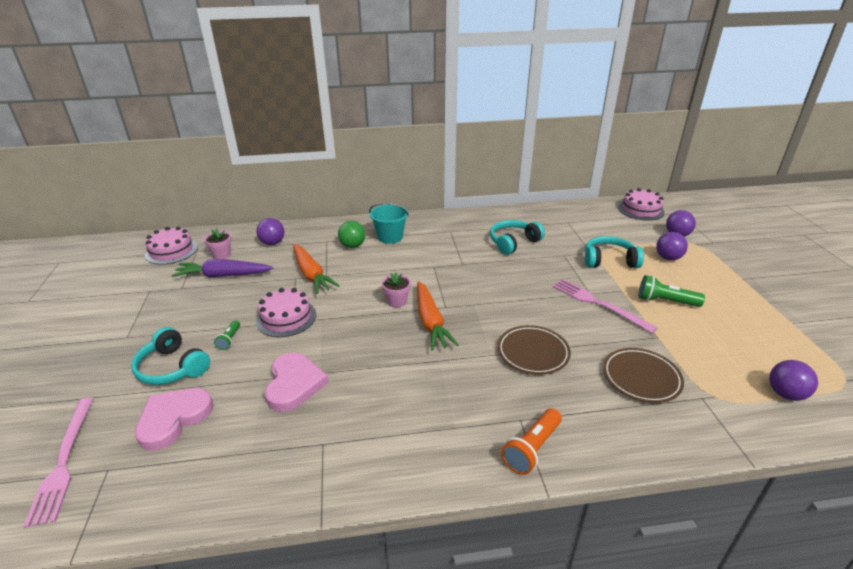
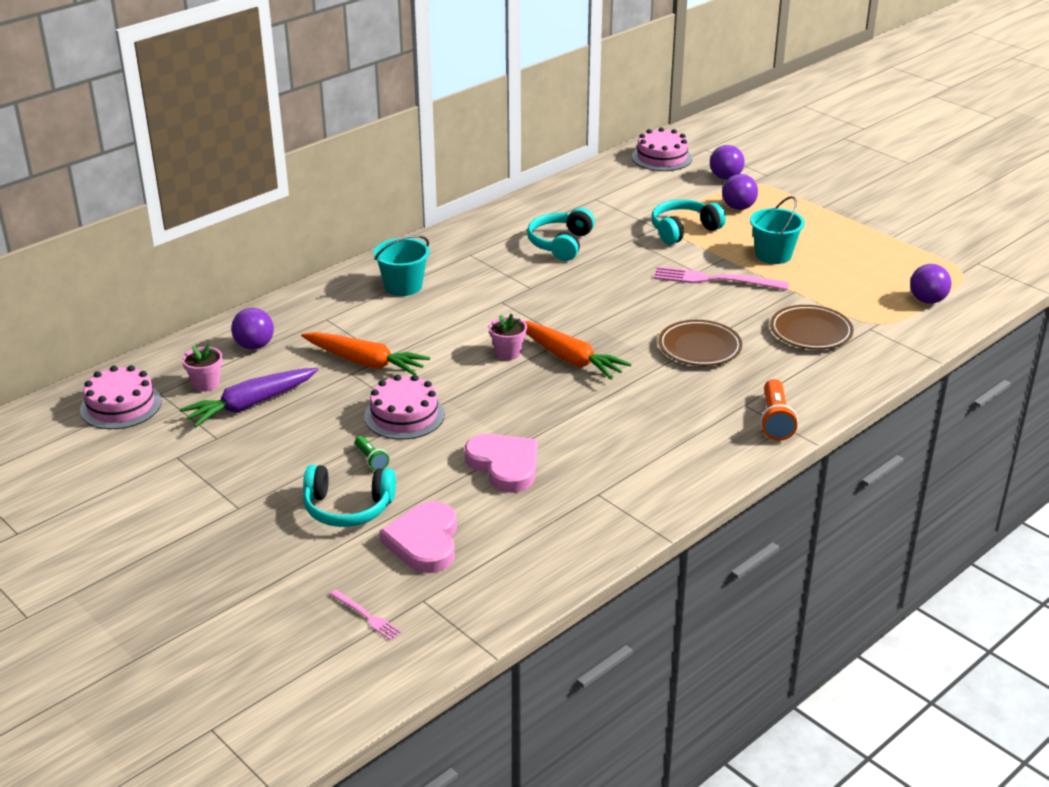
camera: 35 degrees left, 0 degrees up
pink fork [24,398,93,528] -> pink fork [330,590,402,640], size x0.51
green ball [338,221,365,248] -> none
green flashlight [639,275,705,307] -> turquoise bucket [750,196,805,264]

